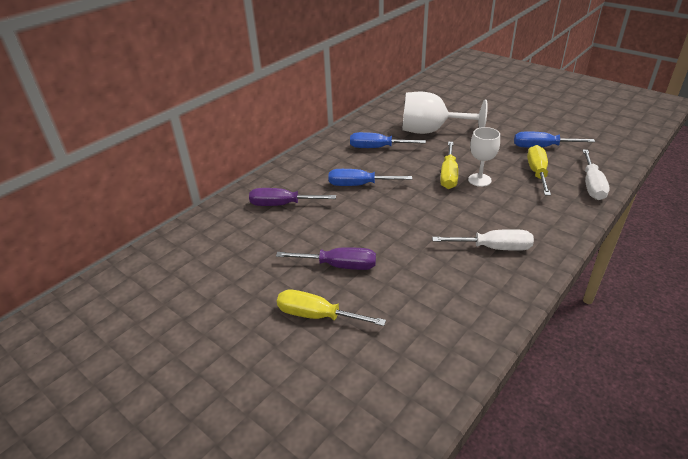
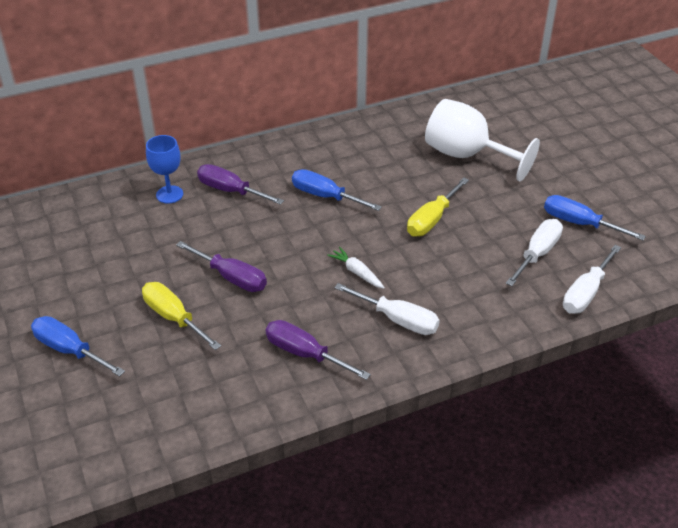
camera: 25 degrees right, 5 degrees up
blue screwdriver [350,132,426,148] -> blue screwdriver moved to [31,316,125,377]
white goblet [468,127,500,187] -> none
yellow screwdriver [527,145,551,196] -> white screwdriver [506,219,563,286]
none -> blue goblet [146,135,183,204]
none -> purple screwdriver [266,320,371,380]
none -> white carrot [327,247,385,289]

